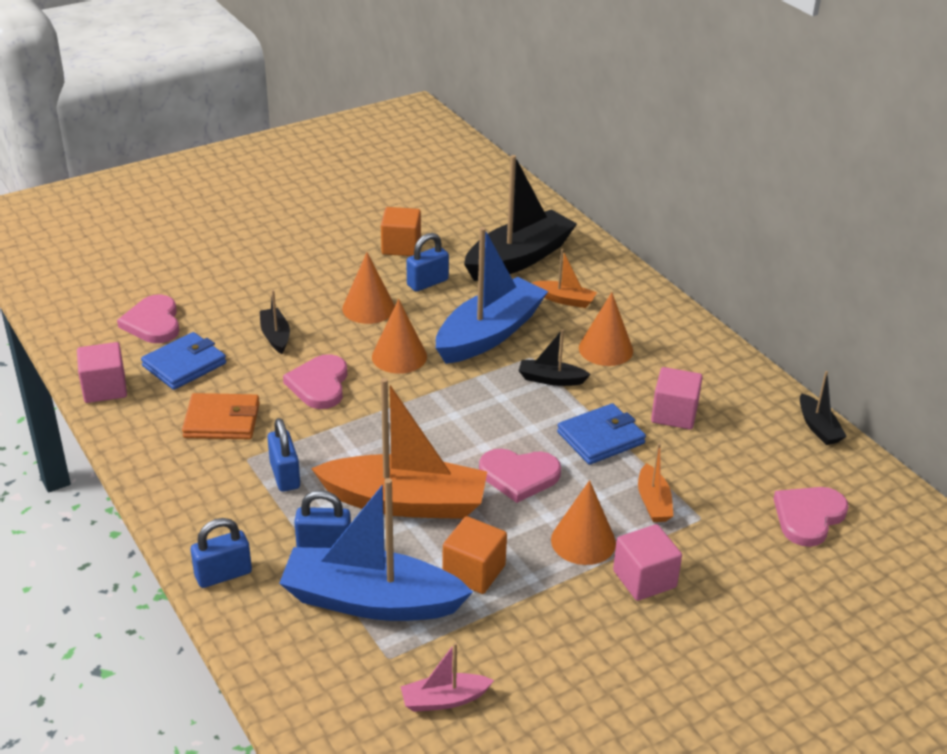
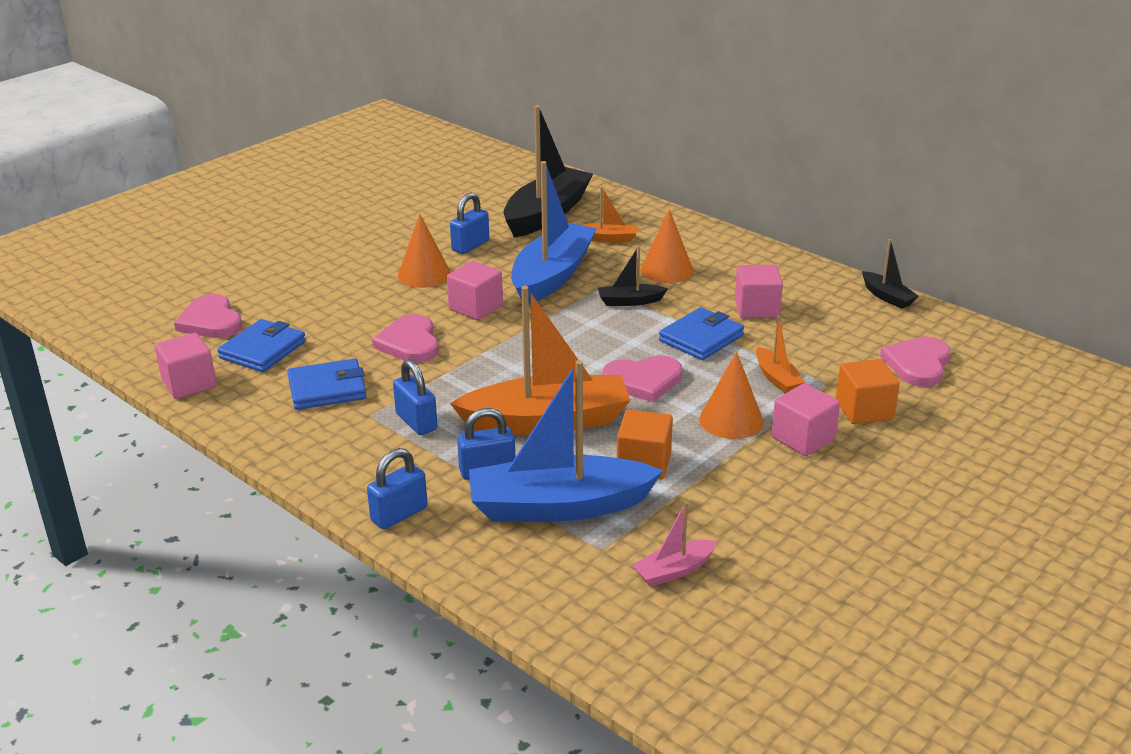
camera: 15 degrees left, 5 degrees down
orange wallet [182,393,260,439] -> blue wallet [287,359,367,410]
black boat [260,290,290,354] -> none
orange cone [372,299,427,374] -> pink cube [447,261,503,320]
orange cube [381,207,421,256] -> orange cube moved to [836,359,900,424]

